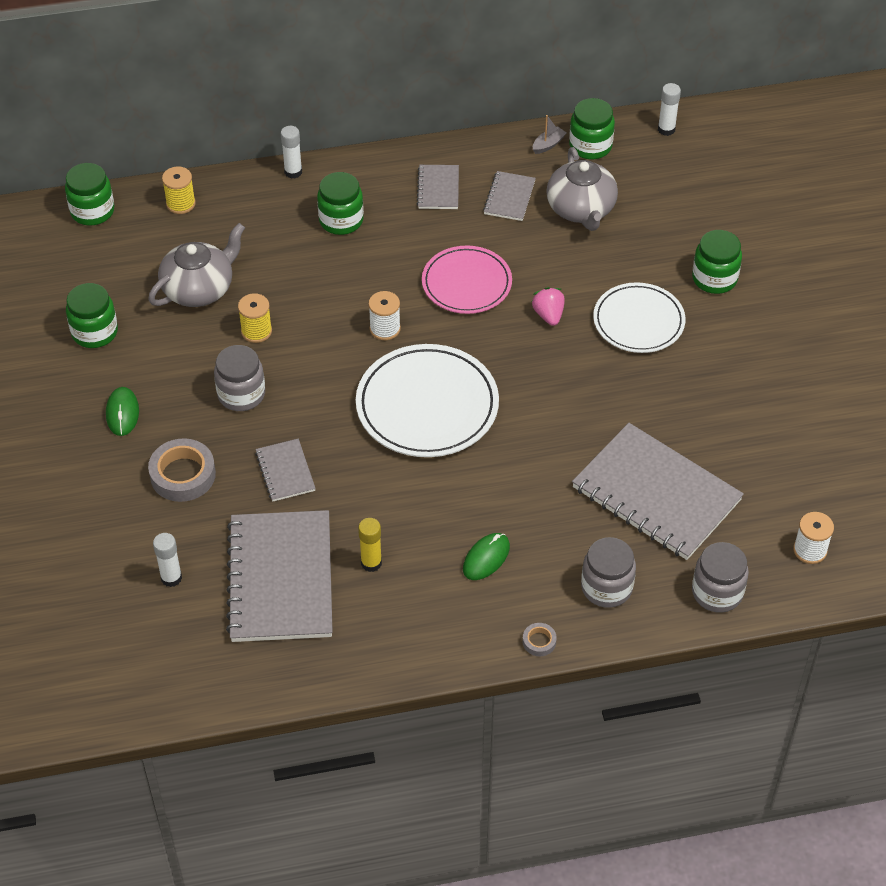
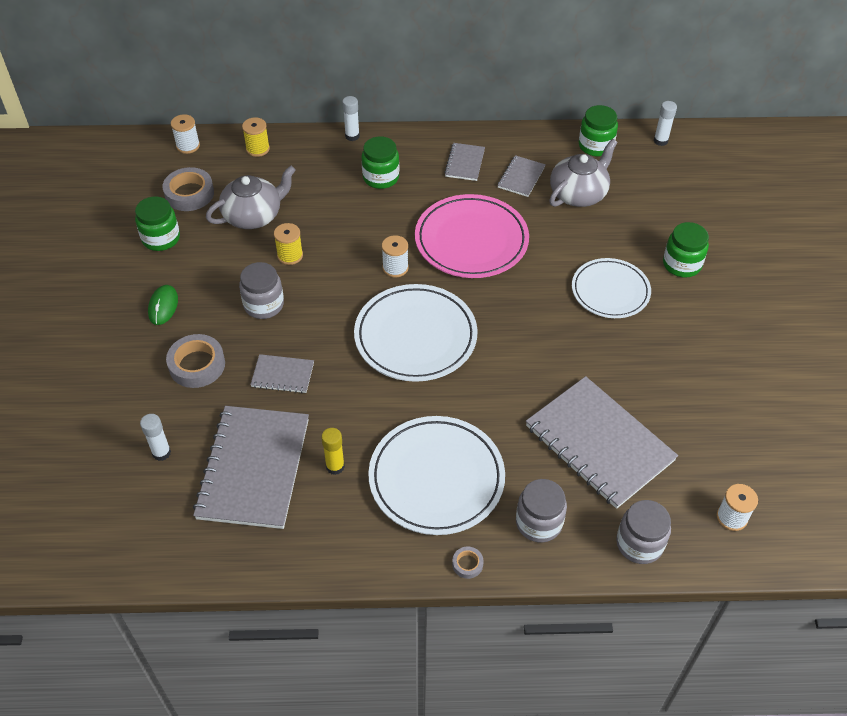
camera: 10 degrees right, 0 degrees up
green jar [65,163,114,226] -> white spool [171,114,200,154]
grey notebook [255,439,316,502] -> grey notebook turned 75 degrees counterclockwise [250,354,314,393]
pink plate [422,246,512,314] -> pink plate [415,194,529,278], size x1.50
green mouse [463,533,510,580] -> white plate [368,416,505,535]
pink strawberry [532,287,565,326] -> none
grey boat [533,115,566,154] -> none
grey teapot [546,147,618,231] -> grey teapot turned 135 degrees counterclockwise [549,139,618,207]
none -> grey tape [162,167,214,211]

